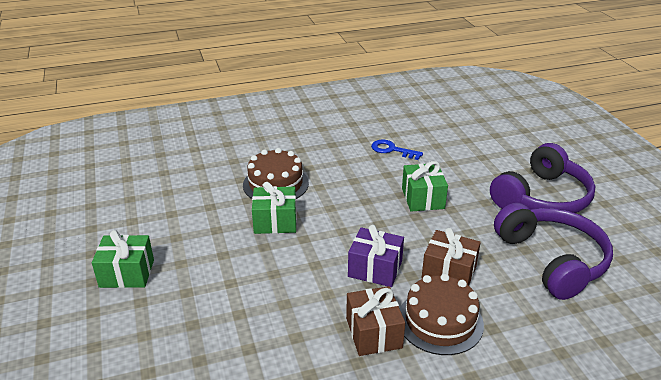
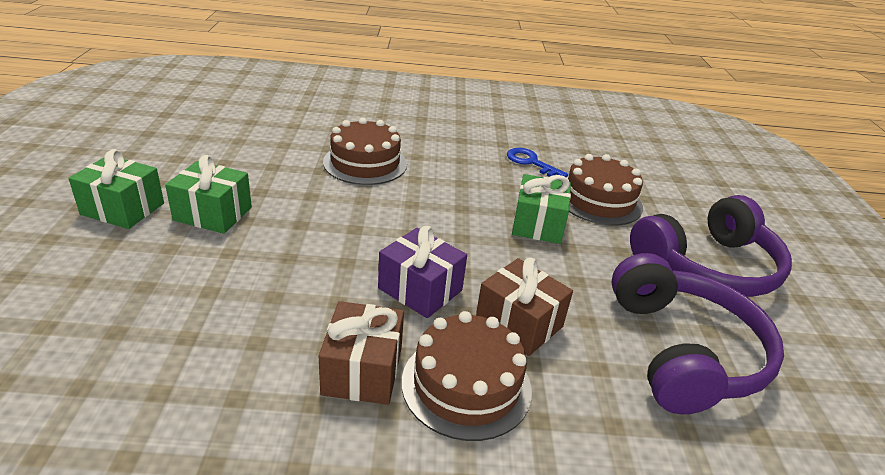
camera: 15 degrees right, 0 degrees up
green gift [252,182,297,234] -> green gift moved to [165,155,252,234]
none -> brown cake [567,154,643,225]

